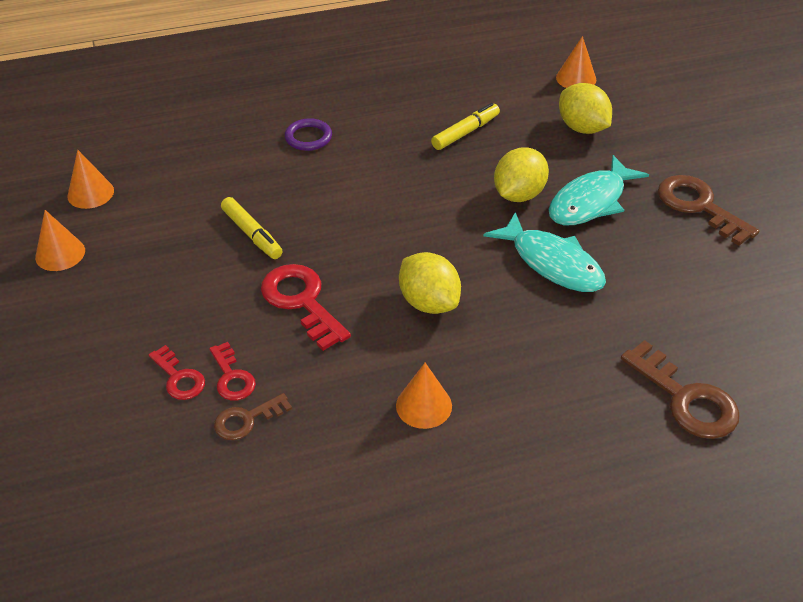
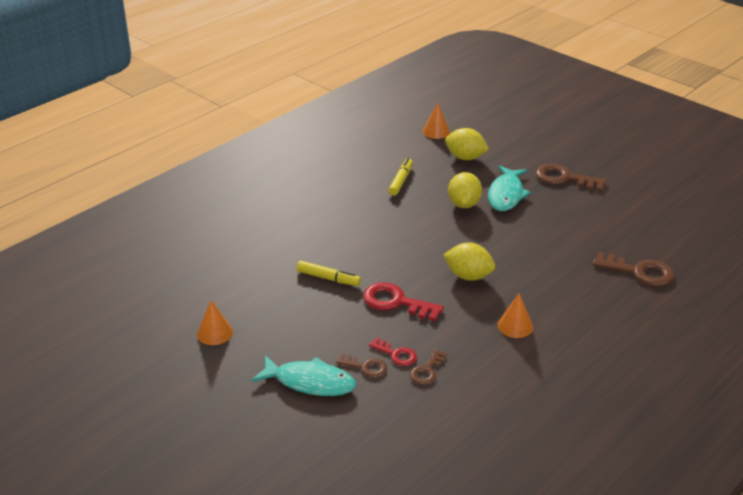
camera: 30 degrees left, 10 degrees down
orange cone [67,150,114,209] -> none
red key [149,345,205,400] -> brown key [336,353,387,377]
purple ring [285,118,332,151] -> none
turquoise fish [484,212,606,292] -> turquoise fish moved to [251,355,356,396]

